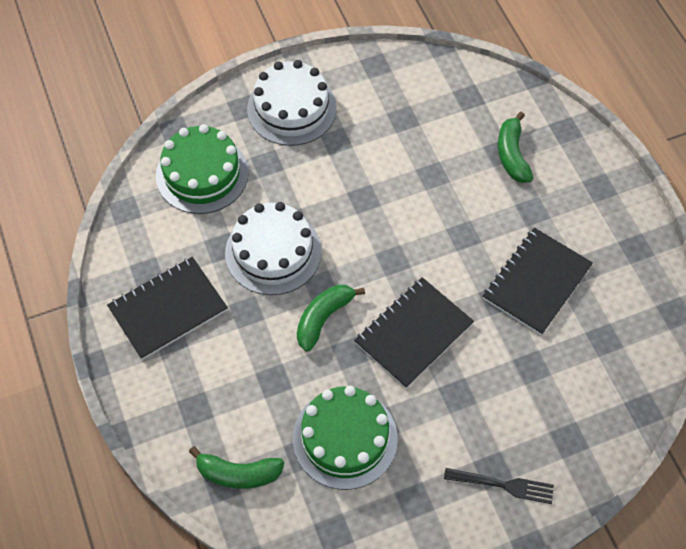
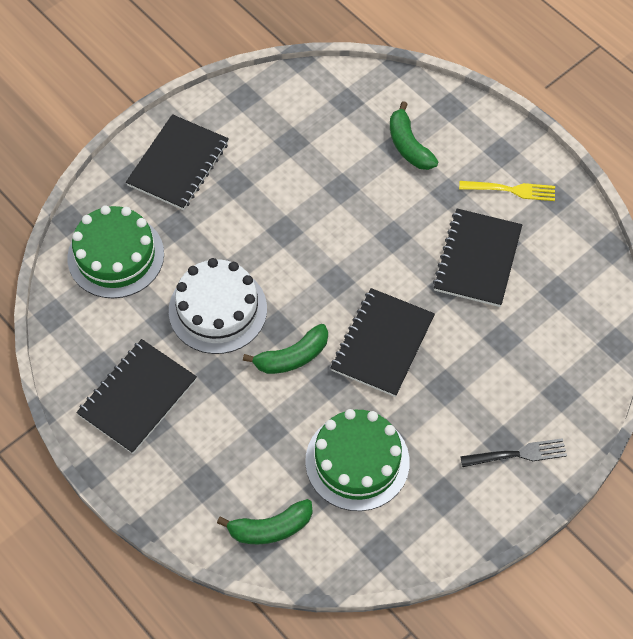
camera: 20 degrees left, 0 degrees up
white cake [247,60,337,146] -> black notebook [126,114,229,210]
green banana [297,285,365,352] -> green banana turned 135 degrees counterclockwise [243,324,328,374]
none -> yellow fork [459,181,555,201]

